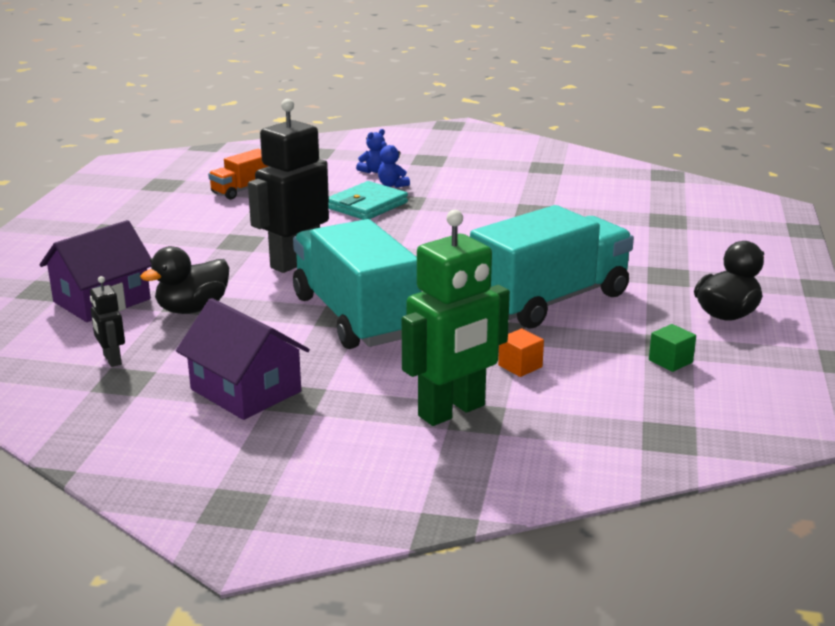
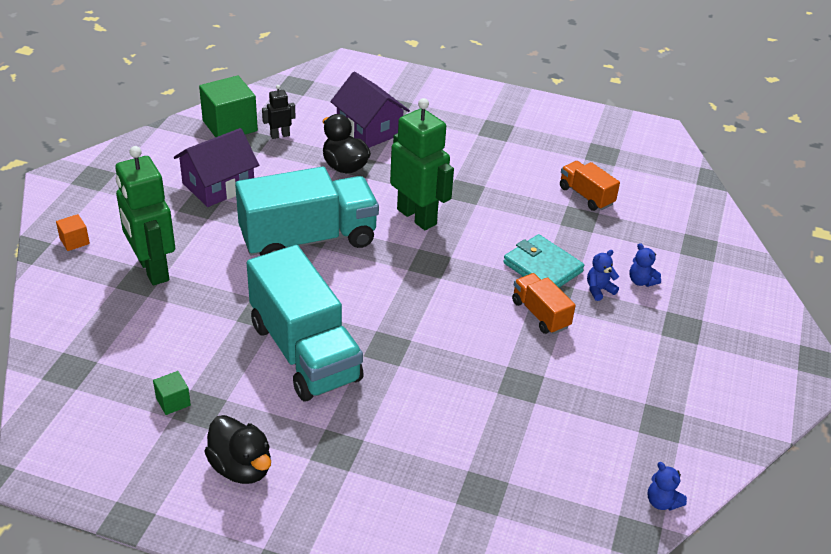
camera: 95 degrees right, 15 degrees up
black robot [248,99,329,273] -> green robot [390,98,454,230]
orange cube [498,328,544,377] -> orange cube moved to [56,214,90,251]
none -> green cube [199,75,258,137]
none -> orange truck [512,273,576,334]
none -> blue teddy bear [647,462,687,511]

